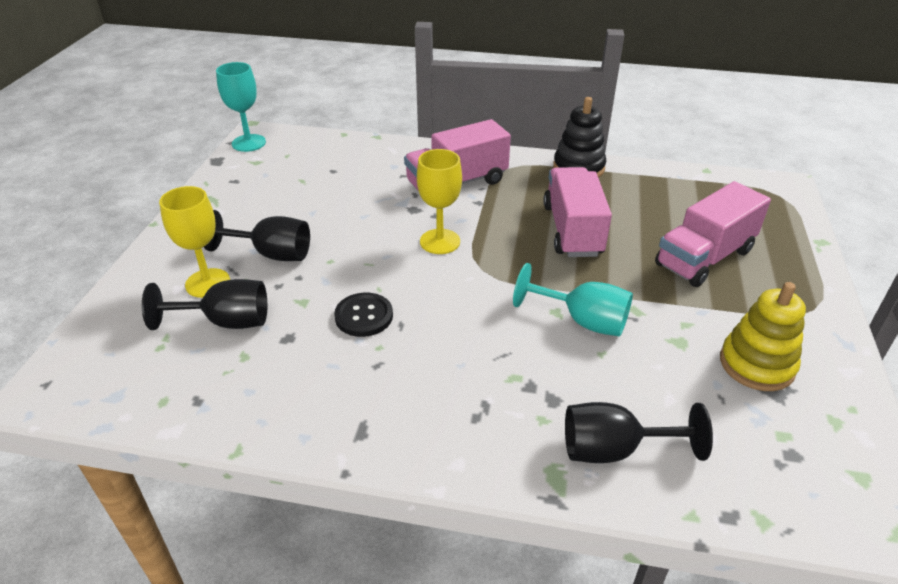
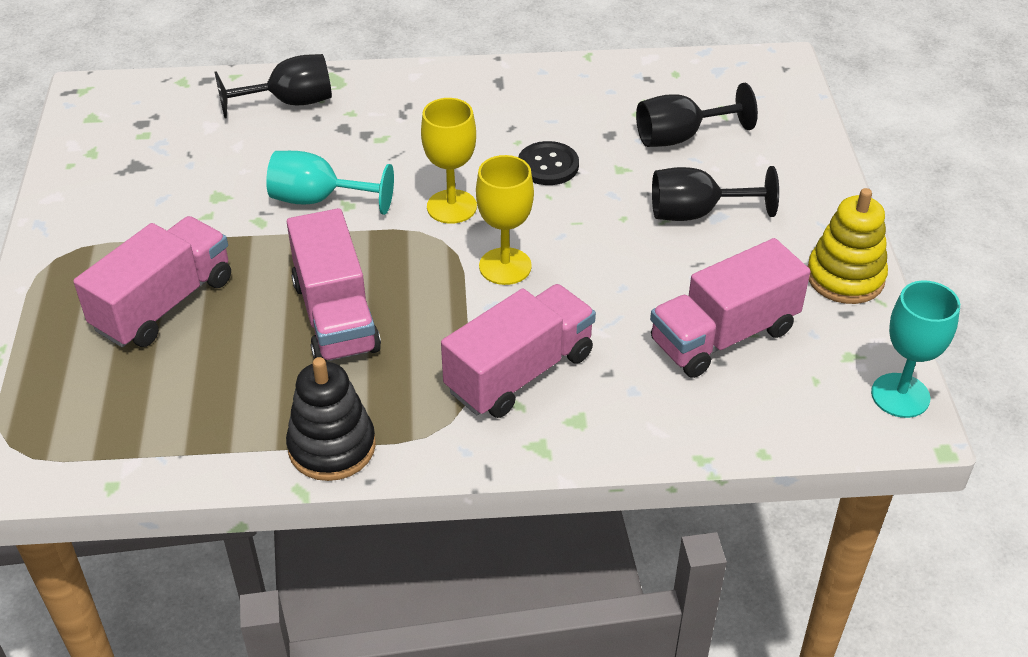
camera: 165 degrees right, 5 degrees up
yellow goblet [159,186,230,298] -> yellow goblet moved to [421,98,477,224]
yellow stacking toy [720,282,806,391] -> yellow stacking toy moved to [808,188,888,304]
none -> pink truck [650,238,810,378]

